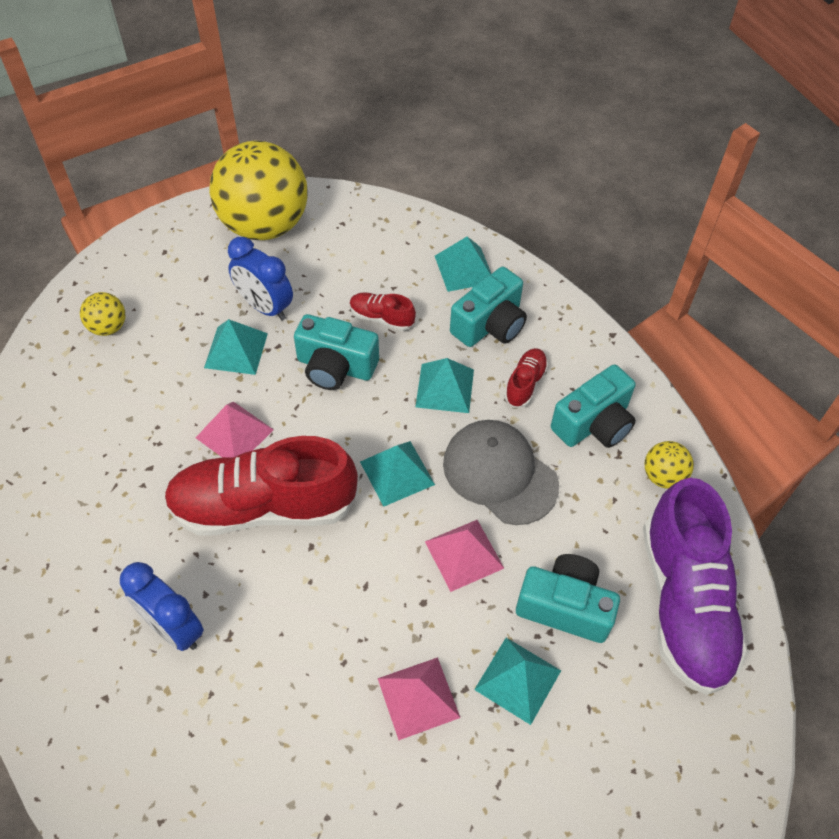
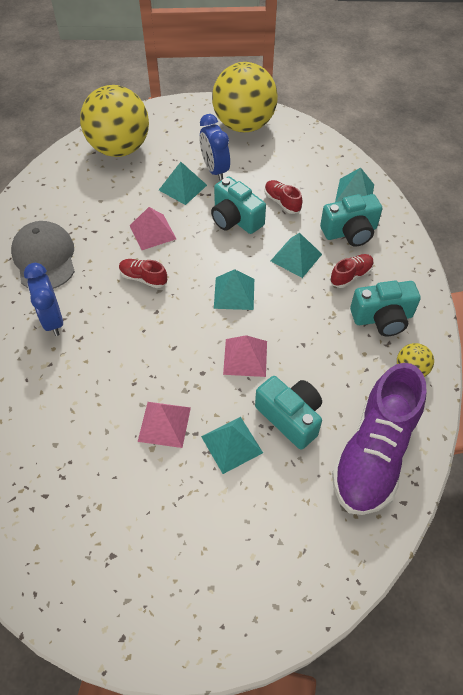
camera: 30 degrees right, 0 degrees up
yellow ball [80,292,125,336] -> yellow ball [80,85,149,157], size x2.36
red shoe [164,436,358,536] -> red shoe [119,259,167,288], size x0.43
grey cap [443,420,559,525] -> grey cap moved to [11,221,75,289]

